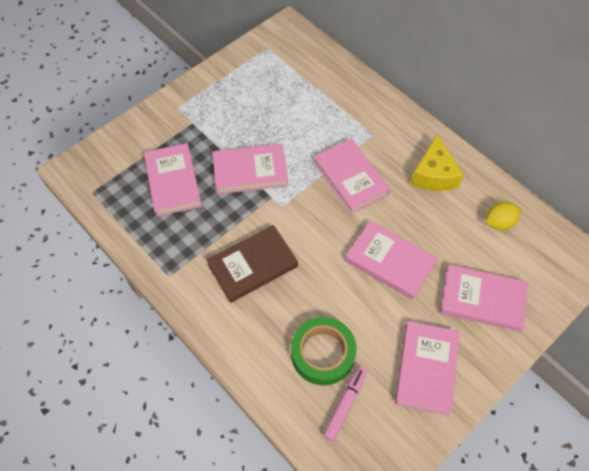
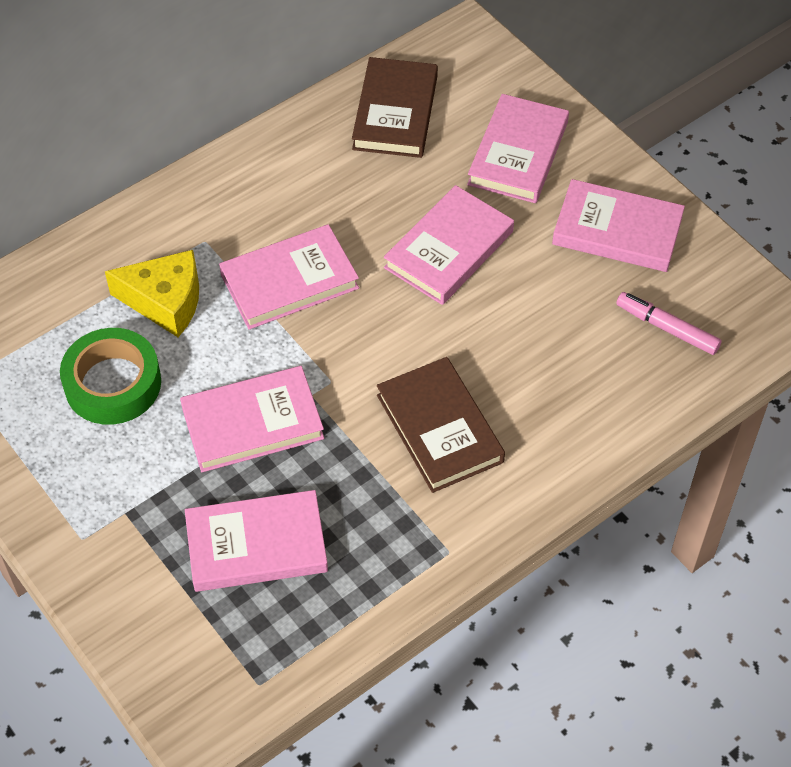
camera: 85 degrees left, 5 degrees down
pink book [212,144,288,194] -> pink book turned 75 degrees clockwise [180,366,324,472]
green tape [291,317,357,385] -> green tape moved to [60,328,161,425]
yellow cheese [410,134,464,191] -> yellow cheese moved to [105,250,199,337]
yellow lemon [485,201,521,230] -> brown book [352,57,438,158]

